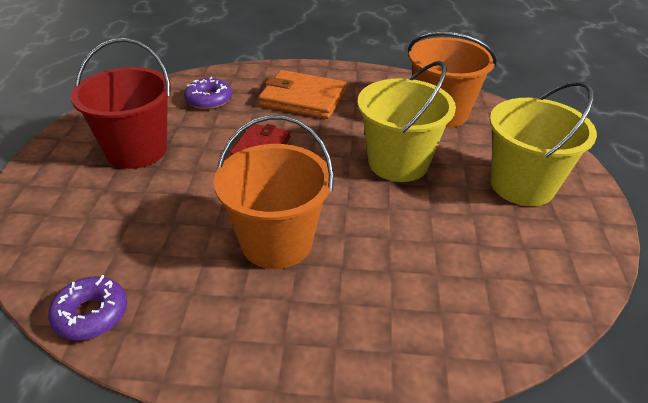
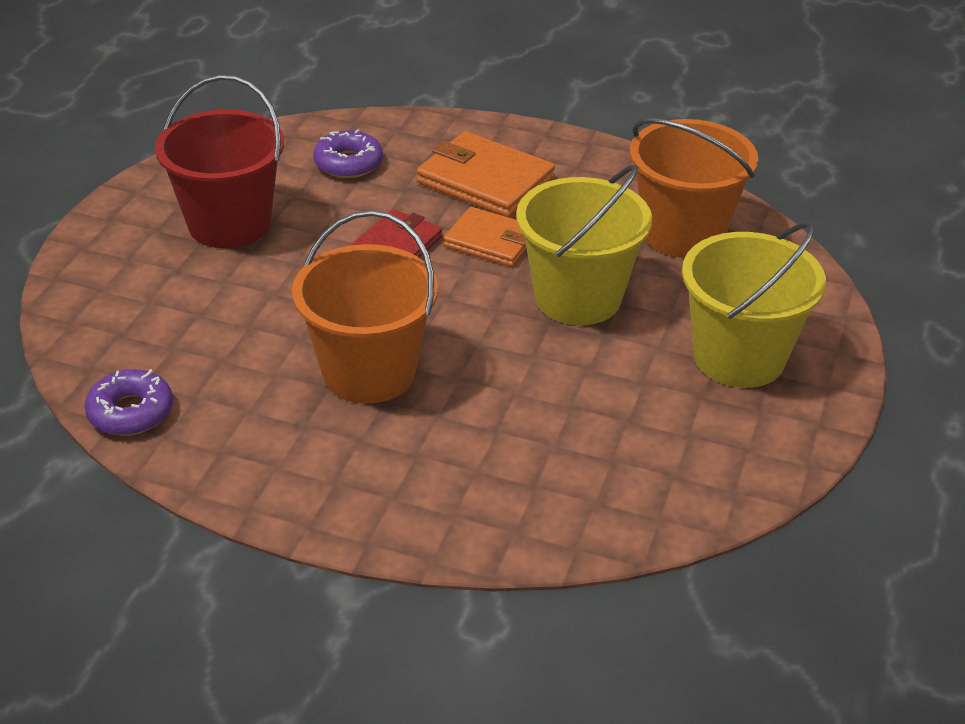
camera: 15 degrees right, 0 degrees up
none -> orange wallet [443,207,527,267]

